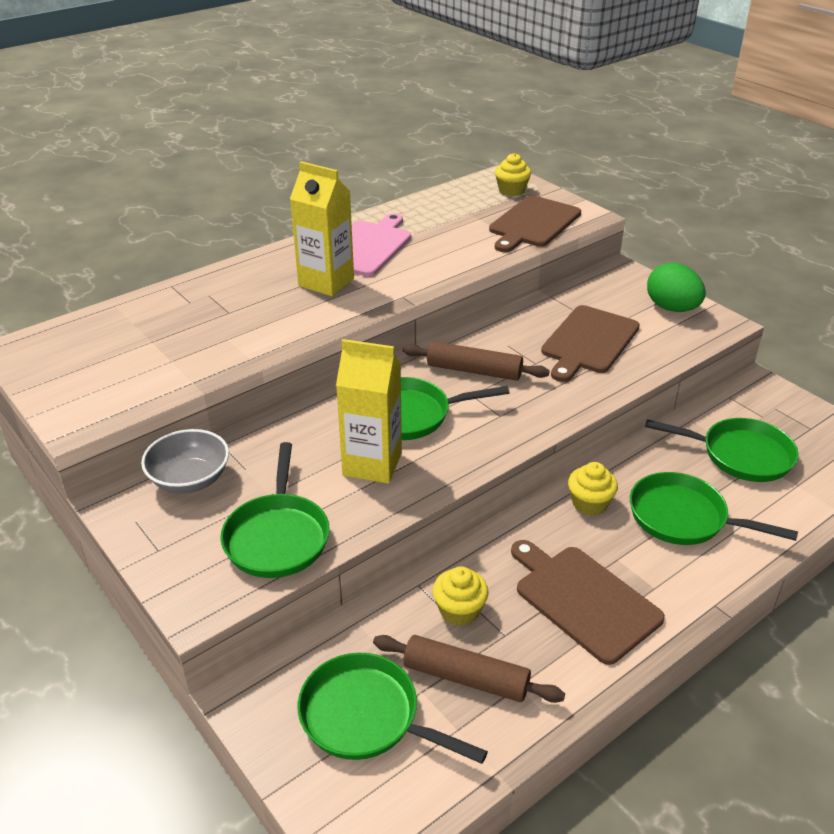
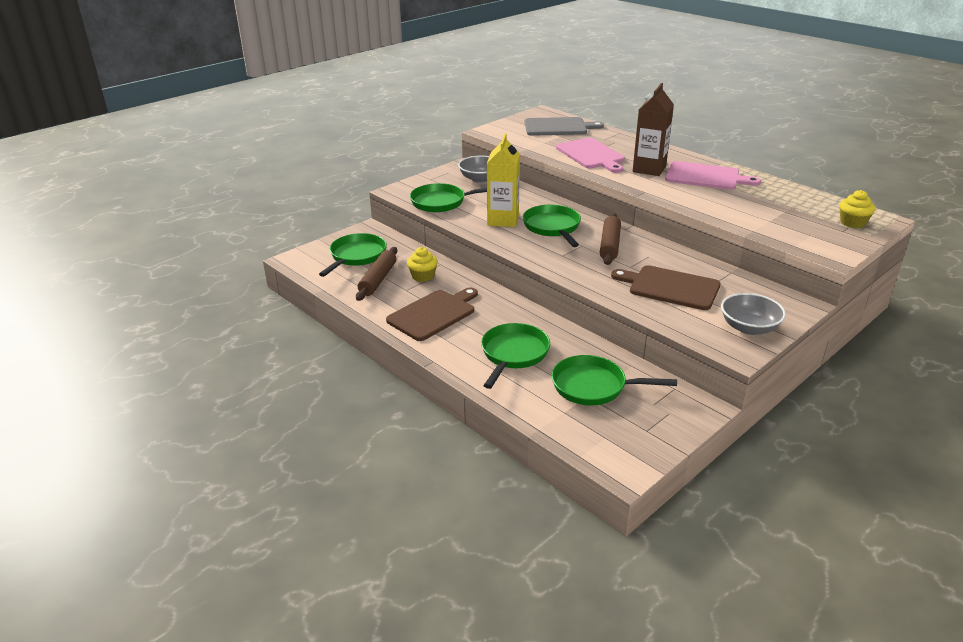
camera: 85 degrees right, 5 degrees down
yellow carton [290,161,354,296] -> brown carton [633,83,674,176]
brown cutting board [489,195,581,252] -> none
yellow cupcake [568,462,618,516] -> none
green pan [645,418,799,482] -> green pan turned 90 degrees clockwise [552,355,677,405]
green egg [647,263,706,312] -> grey bowl [721,293,786,335]
none -> grey cutting board [525,117,604,136]
none -> pink cutting board [556,138,625,173]

